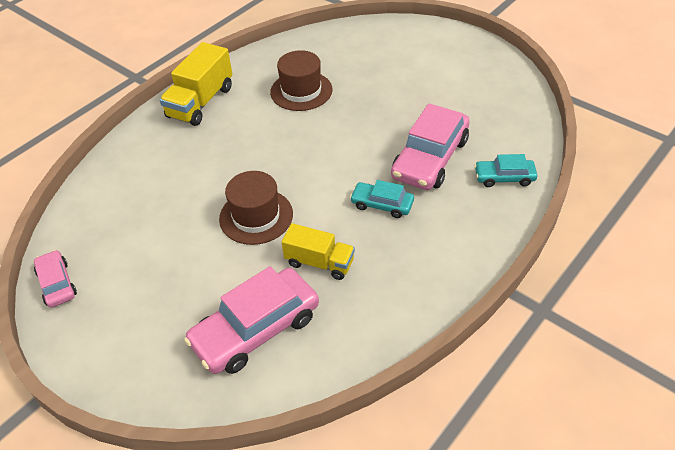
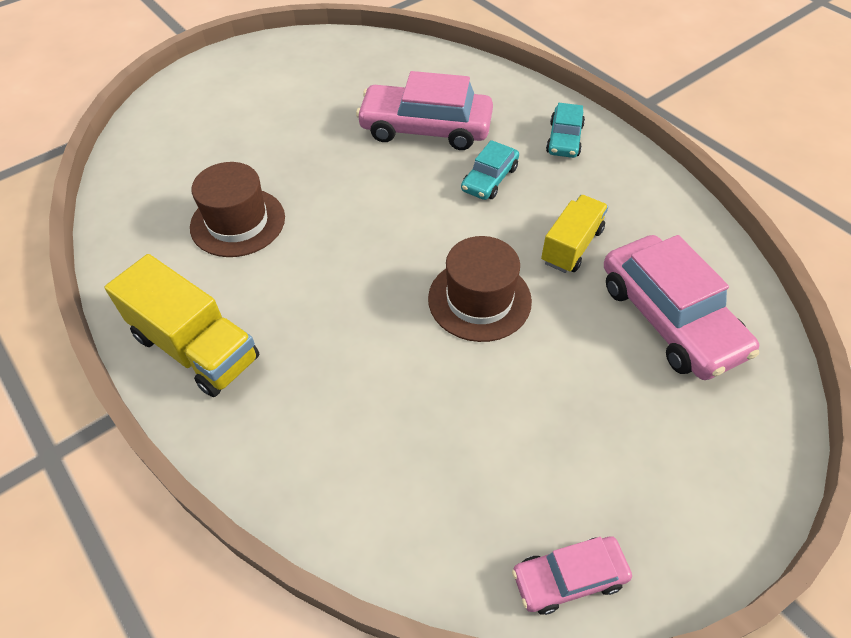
camera: 80 degrees left, 5 degrees up
pink car [391,103,470,190] -> pink car turned 150 degrees clockwise [356,71,493,150]
turquoise car [474,154,537,187] -> turquoise car moved to [546,103,585,158]

